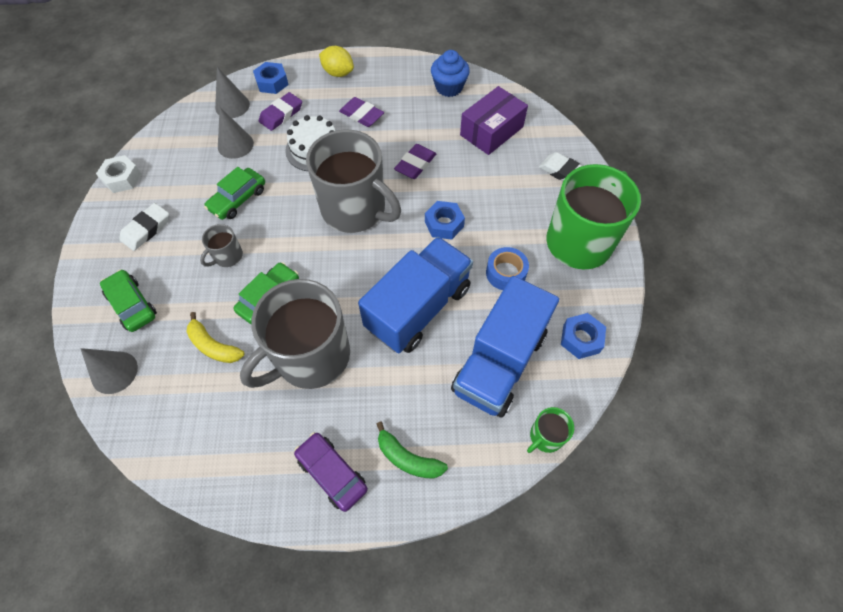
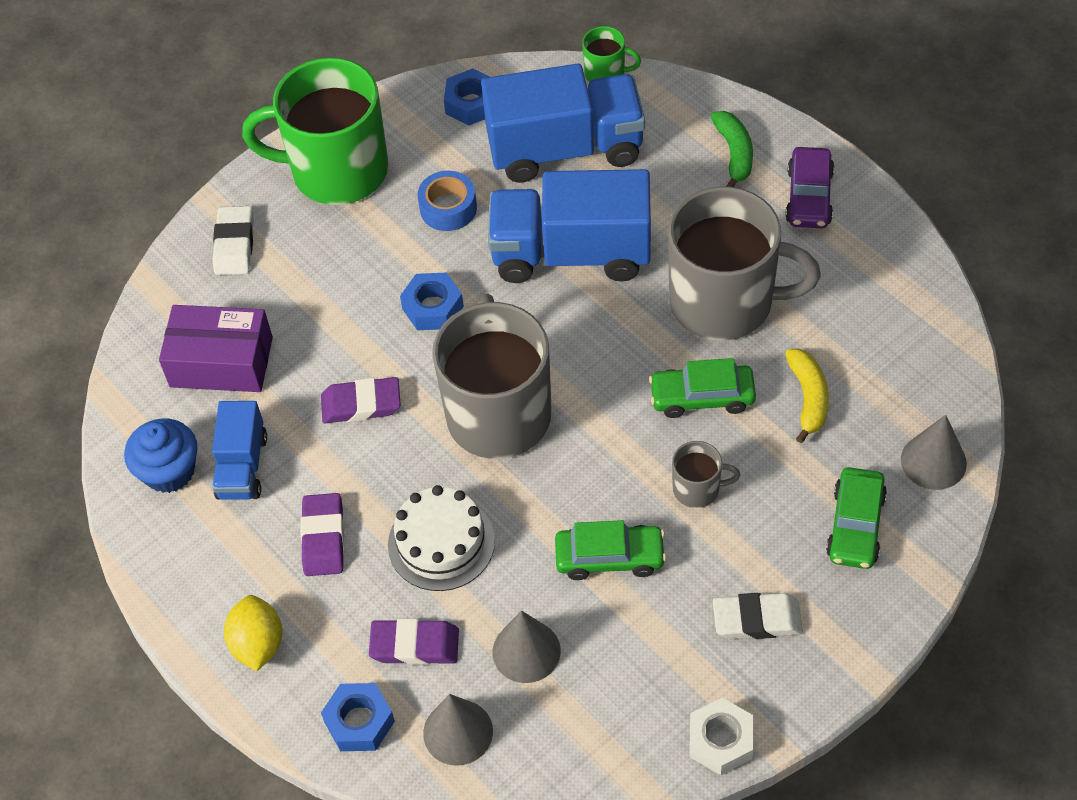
camera: 125 degrees left, 5 degrees down
none -> blue truck [212,401,267,500]

